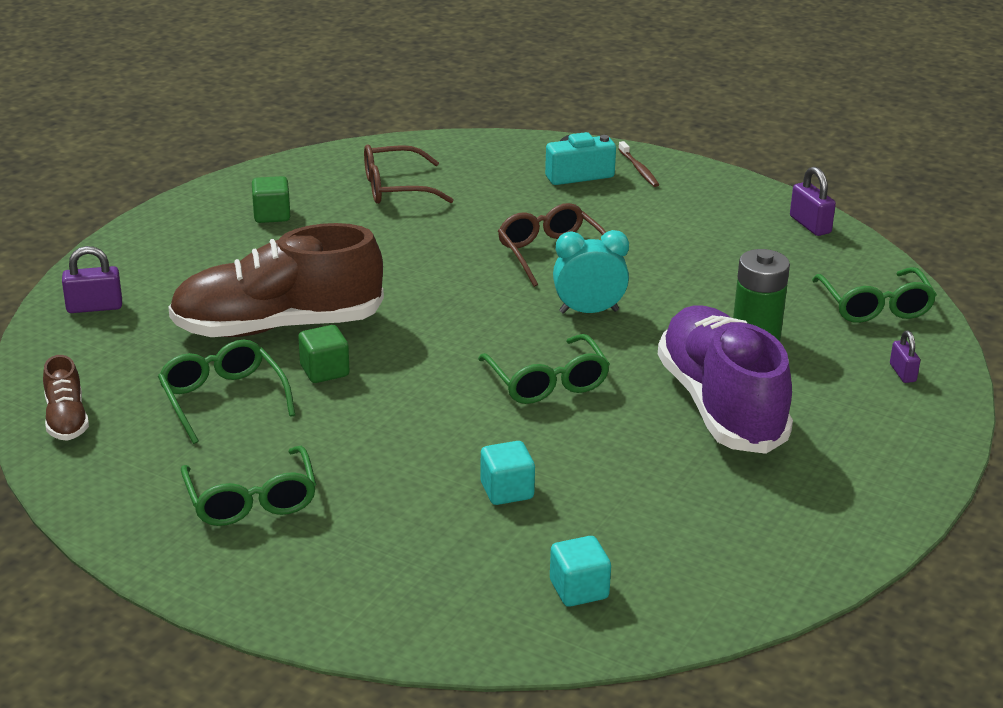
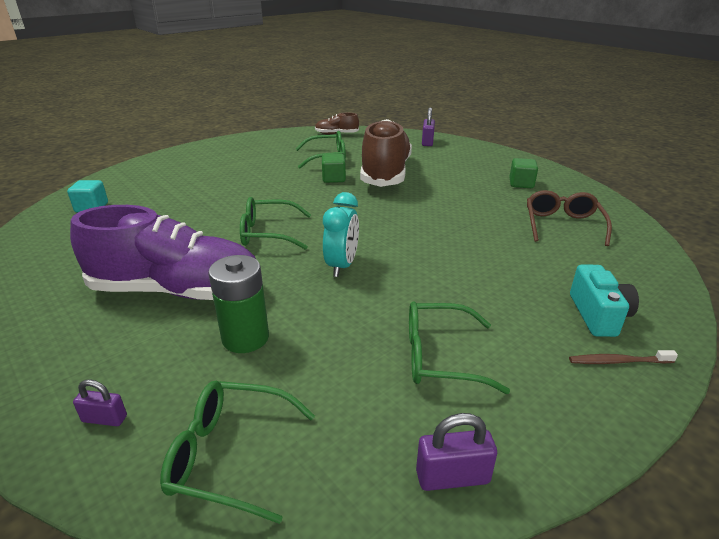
camera: 110 degrees right, 0 degrees up
green glasses [181,446,316,526] -> green glasses moved to [409,301,510,394]
turquoise cube [480,441,535,505] -> none
brown glasses [498,203,606,287] -> none

